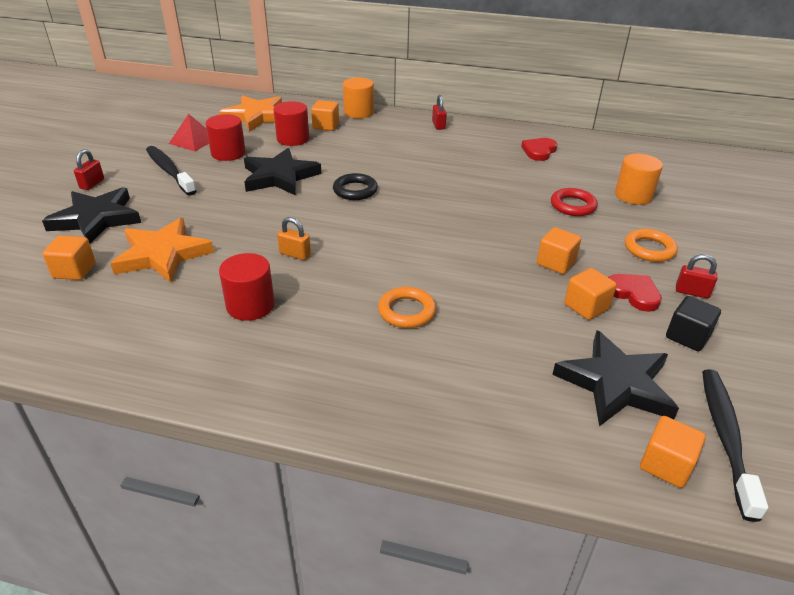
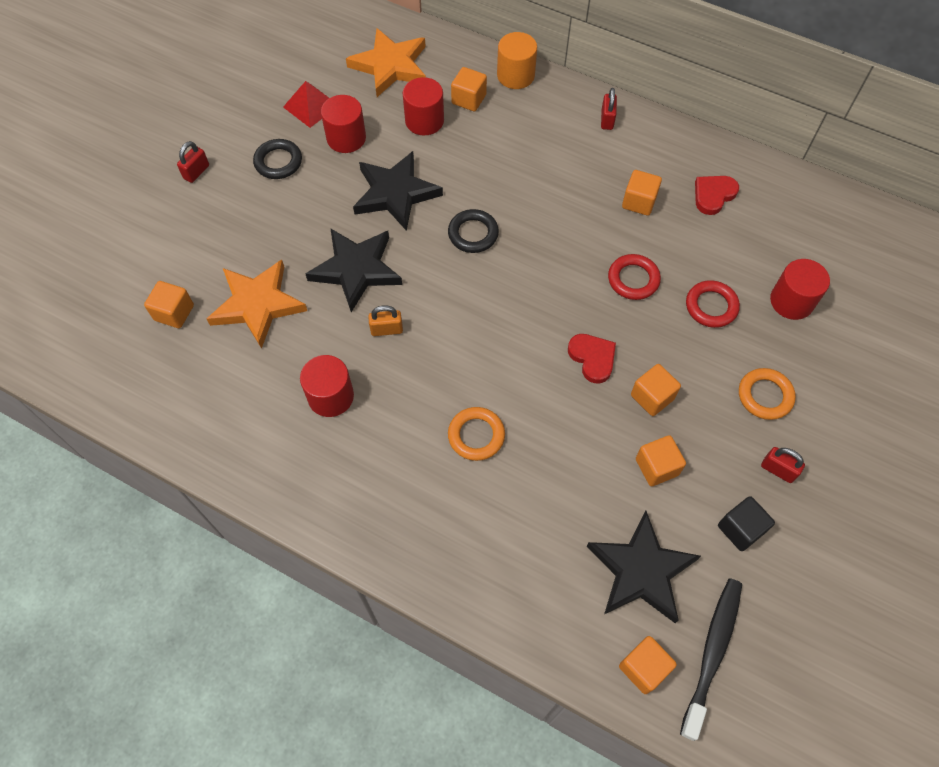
camera: 15 degrees right, 25 degrees up
black star [42,187,141,244] -> black star moved to [306,228,402,312]
black toothbrush [146,146,196,196] -> black ring [253,139,302,179]
orange padlock [277,217,311,260] -> orange padlock turned 45 degrees counterclockwise [368,305,403,336]
red heart [608,274,662,312] -> red heart moved to [568,334,616,383]
orange cylinder [615,154,663,205] -> red cylinder [770,259,830,320]
none -> red ring [608,254,661,300]
none -> orange cube [622,170,662,216]

